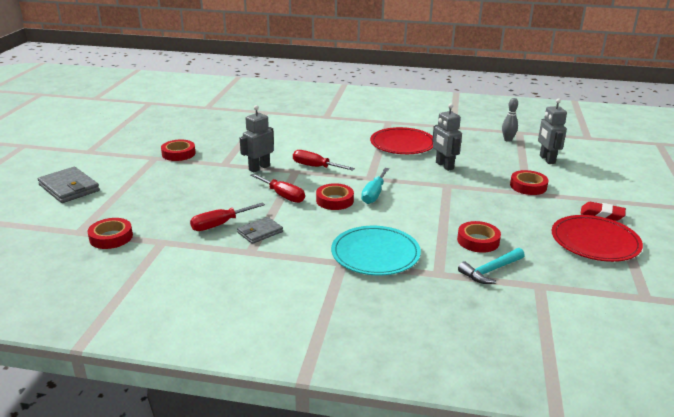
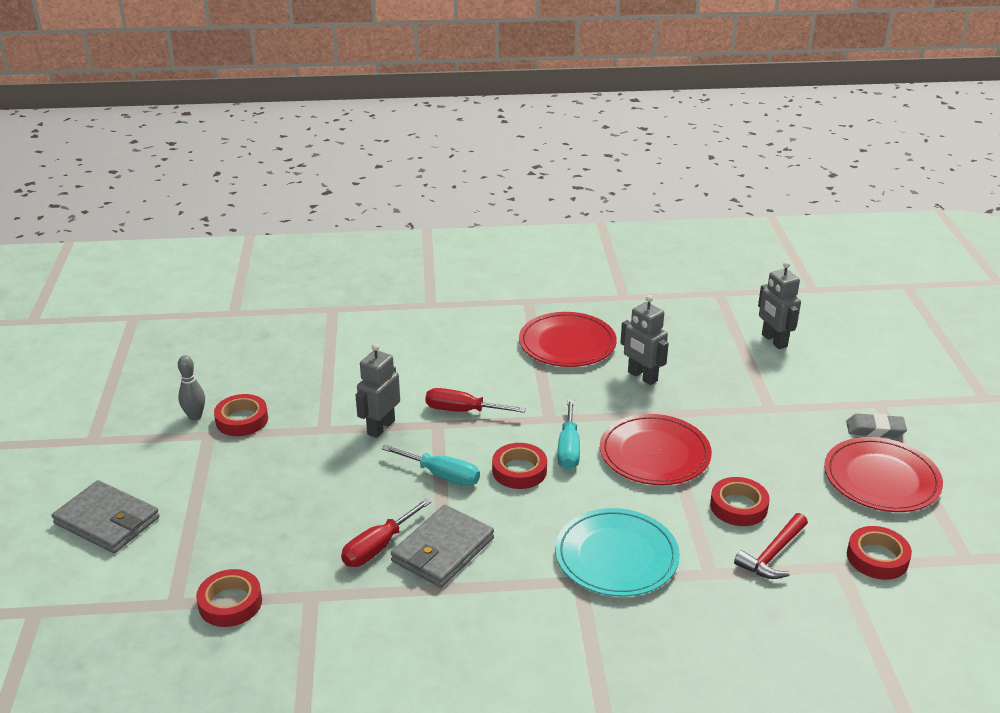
camera: 15 degrees left, 5 degrees up
grey wallet [237,217,283,244] -> grey wallet [391,505,494,588], size x1.62
red screwdriver [250,174,305,203] -> turquoise screwdriver [381,445,480,486]
turquoise hammer [458,248,525,284] -> red hammer [734,513,808,579]
grey bowling pin [502,98,518,142] -> grey bowling pin moved to [178,355,205,421]
red tape [510,170,549,195] -> red tape moved to [847,526,912,580]
red eraser [580,202,626,221] -> grey eraser [846,413,907,438]
none -> red plate [600,414,712,485]

